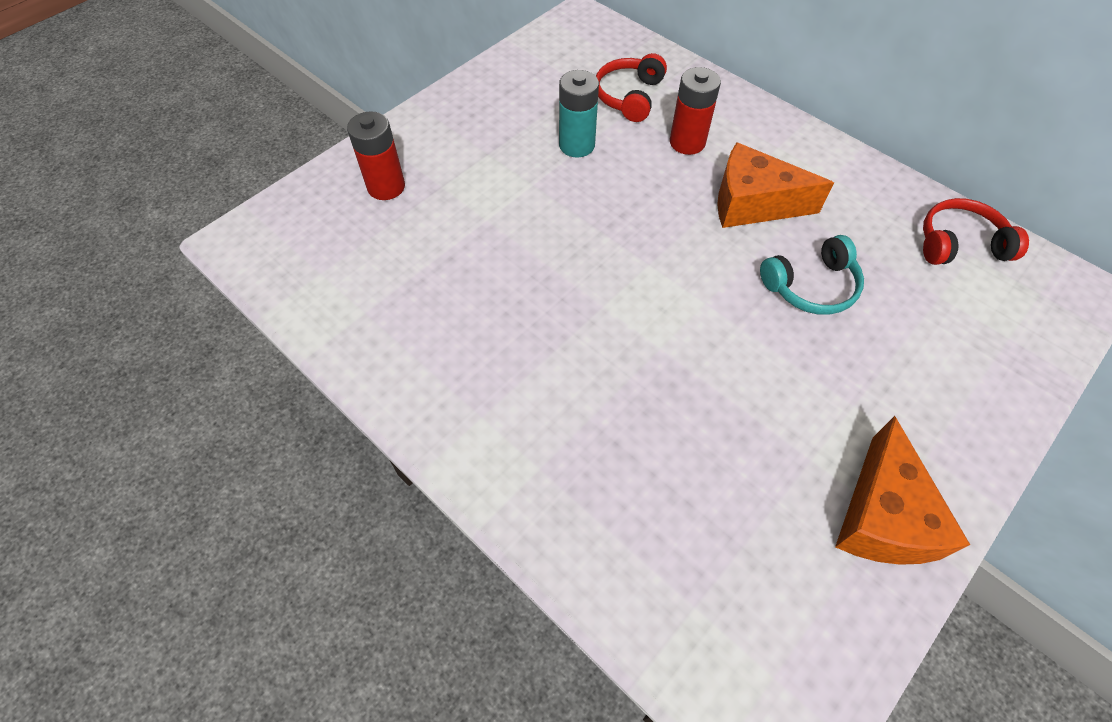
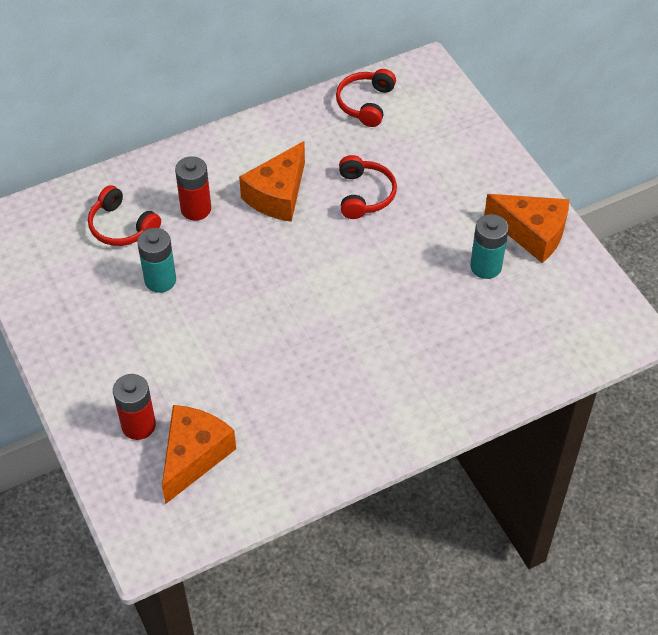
camera: 70 degrees left, 5 degrees down
turquoise headphones [760,235,864,315] -> red headphones [339,155,397,219]
none -> orange cheese [162,405,236,504]
none -> turquoise battery [470,214,509,279]

